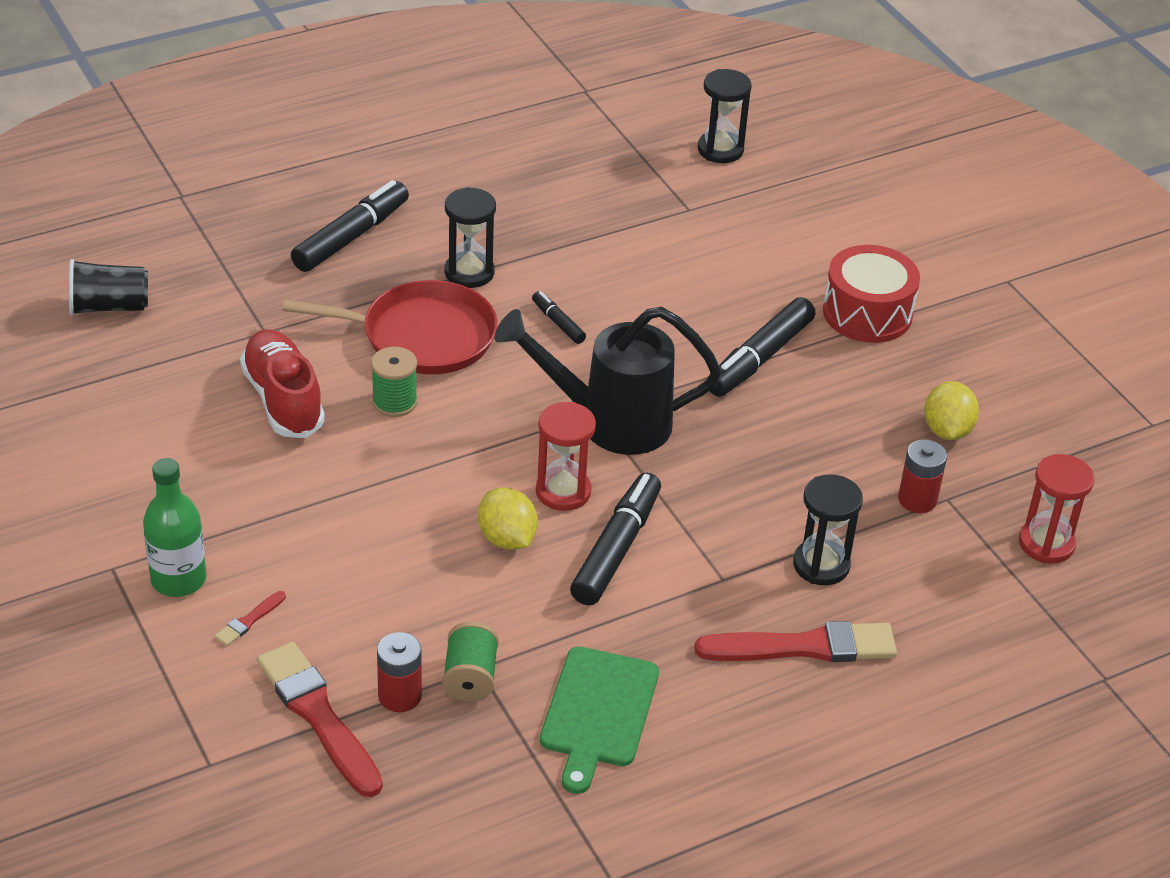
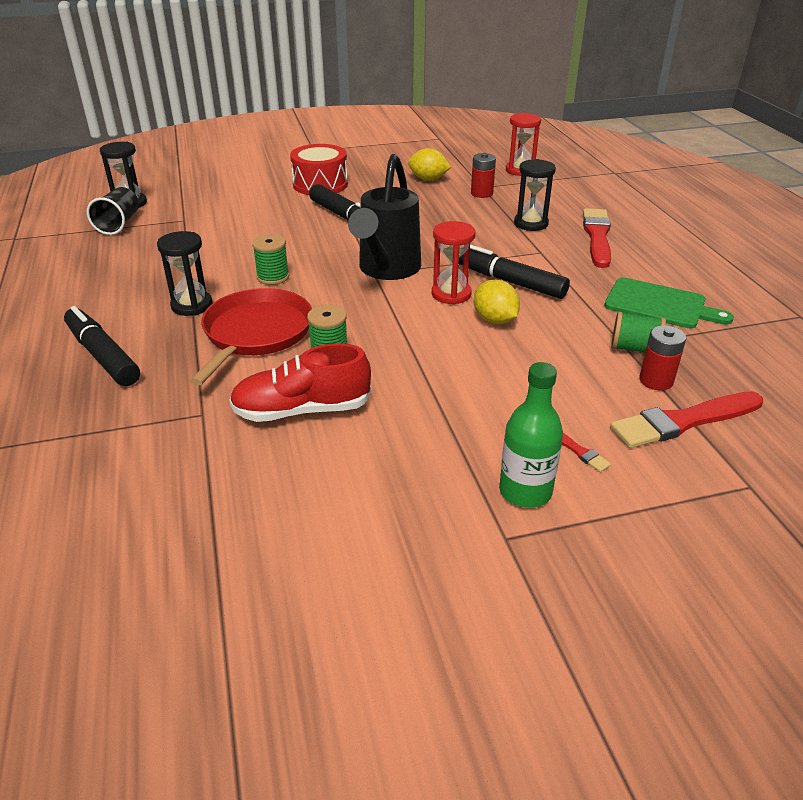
camera: 75 degrees left, 5 degrees down
black cup [69,259,148,316] -> black cup moved to [87,187,139,235]
yellow lemon [478,488,538,550] -> yellow lemon turned 75 degrees clockwise [474,280,520,324]
black marker [532,291,586,344] -> green spool [252,234,289,285]

